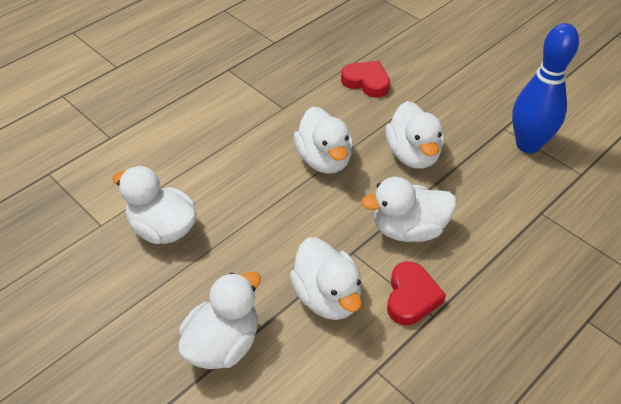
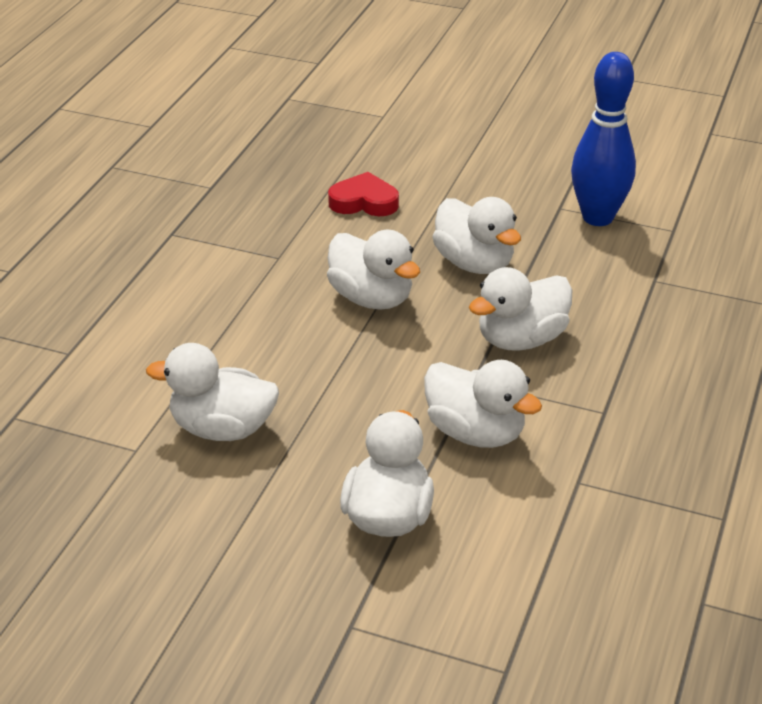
camera: 25 degrees left, 10 degrees down
red heart [387,262,446,325] -> none

